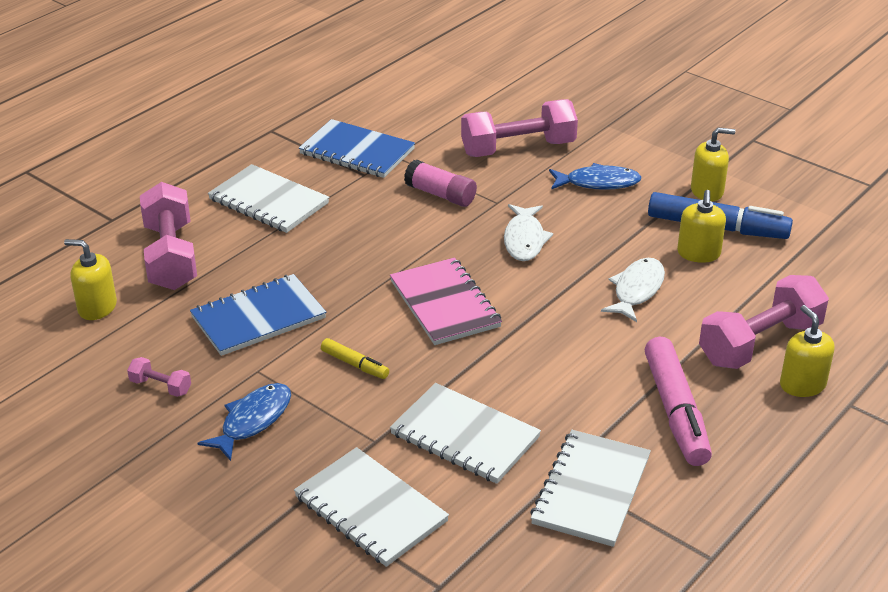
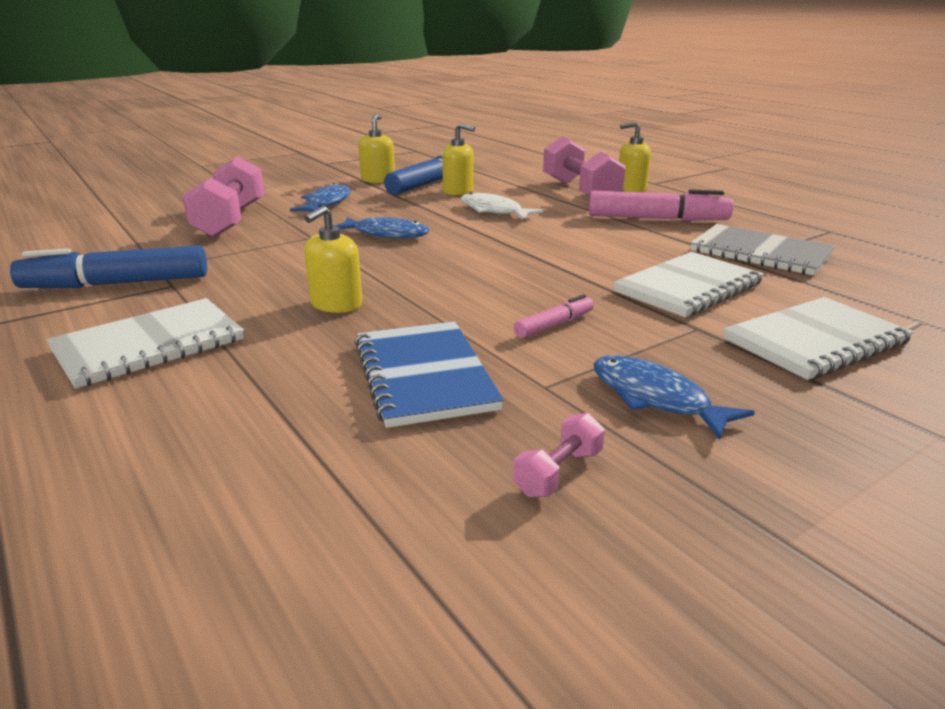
camera: 75 degrees left, 10 degrees down
yellow soap dispenser [64,239,117,320] -> yellow soap dispenser moved to [304,206,362,313]
pink dumbbell [140,182,197,290] -> none
blue notebook [299,119,415,178] -> blue marker [10,245,207,288]
yellow marker [321,338,389,379] -> pink marker [514,294,594,338]
pink notebook [390,258,502,345] -> none
pink glue stick [404,160,477,207] -> none
white fish [504,204,553,261] -> blue fish [333,217,429,238]
white notebook [530,430,651,547] -> grey notebook [690,224,835,275]

